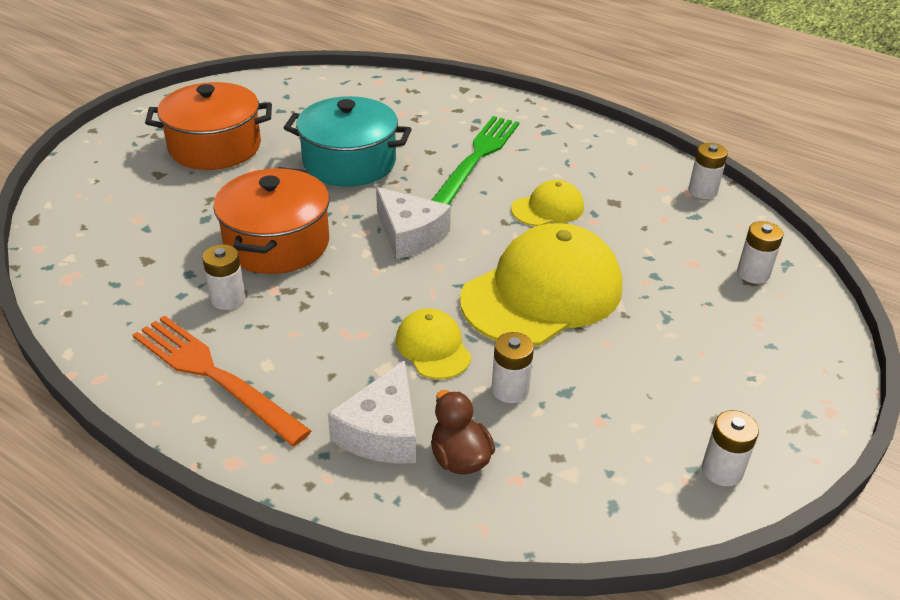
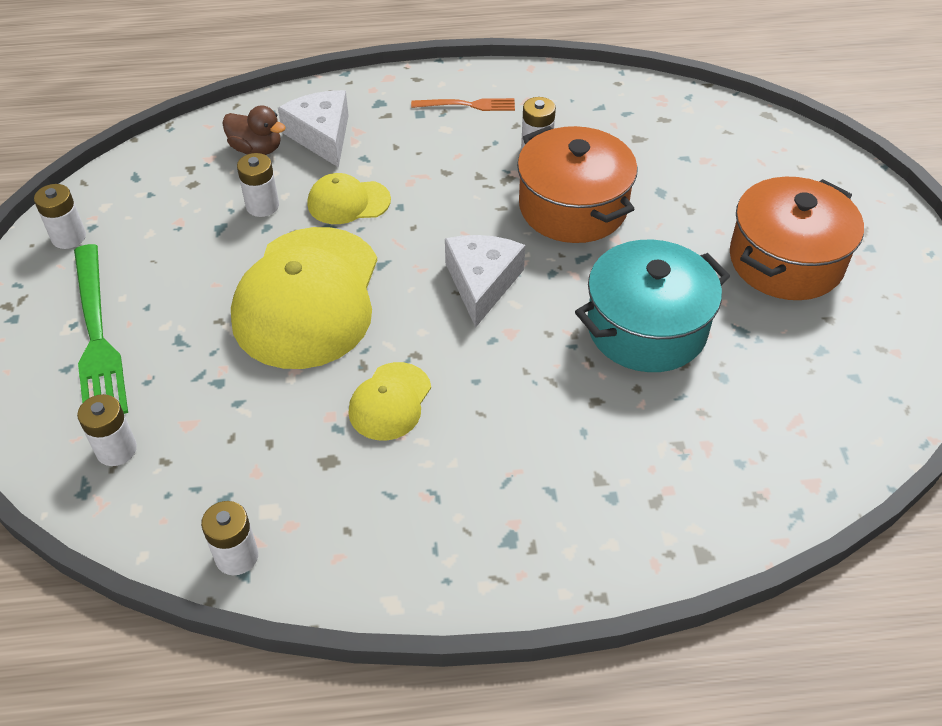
camera: 140 degrees right, 10 degrees up
orange fork [133,315,311,446] -> orange fork [411,98,515,111], size x0.54
white cheese [376,187,451,259] -> white cheese turned 90 degrees clockwise [445,235,525,328]
yellow cap [396,308,472,379] -> yellow cap turned 150 degrees clockwise [308,173,391,224]
green fork [432,116,519,205] -> green fork moved to [74,244,128,414]

